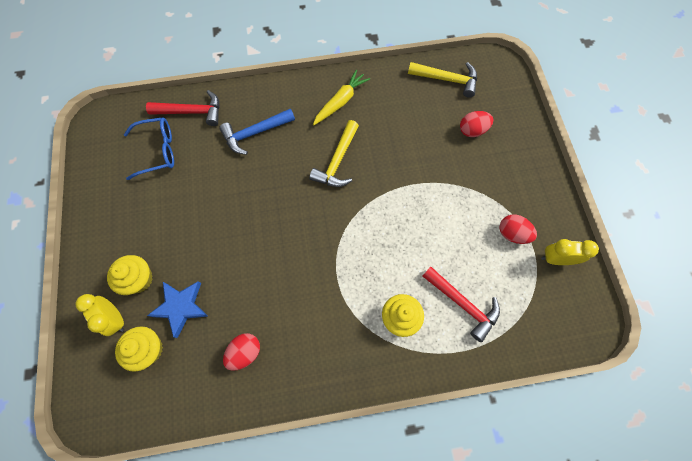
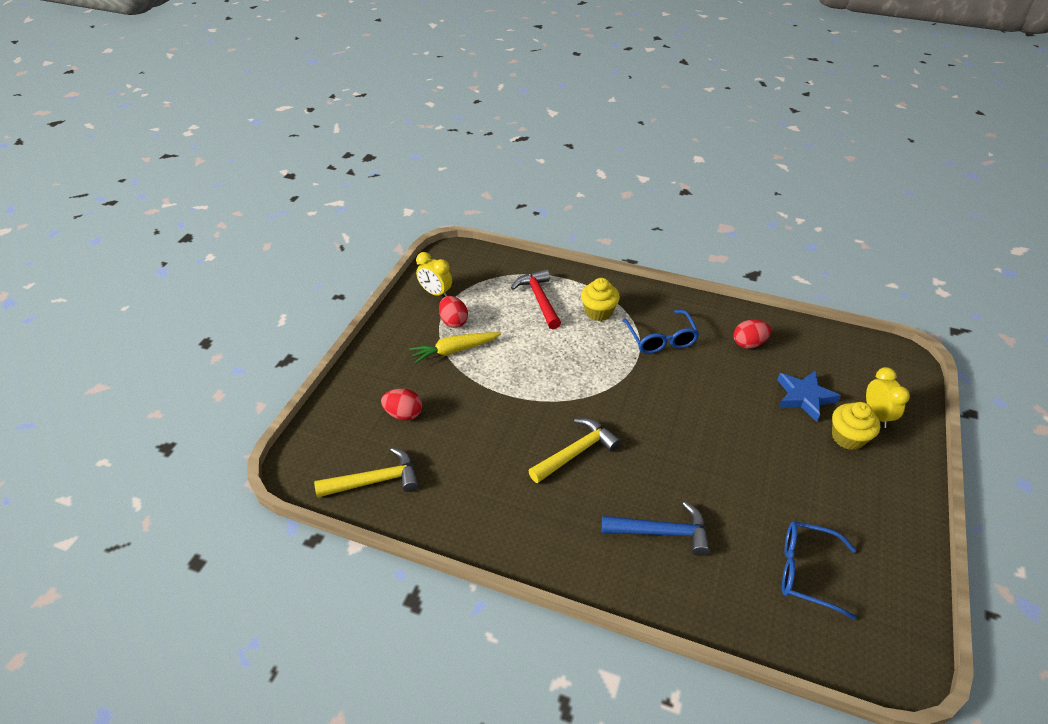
camera: 150 degrees left, 25 degrees down
yellow cupcake [115,326,163,372] -> none
red hammer [146,90,220,126] -> none
yellow carrot [313,69,370,125] -> yellow carrot moved to [409,332,501,364]
yellow hammer [408,62,477,98] -> yellow hammer turned 120 degrees clockwise [314,447,419,497]
none -> blue glasses [622,310,699,354]

